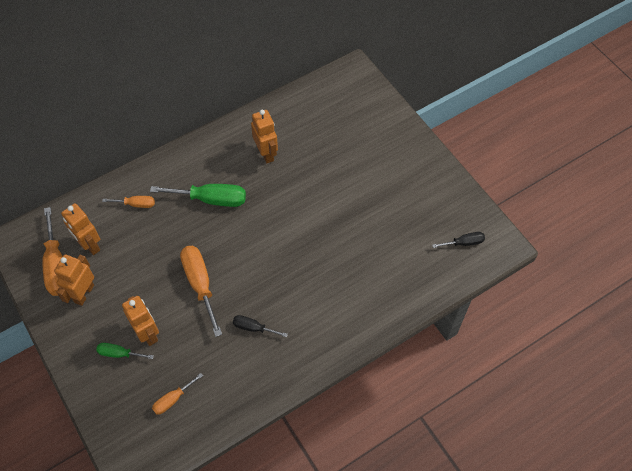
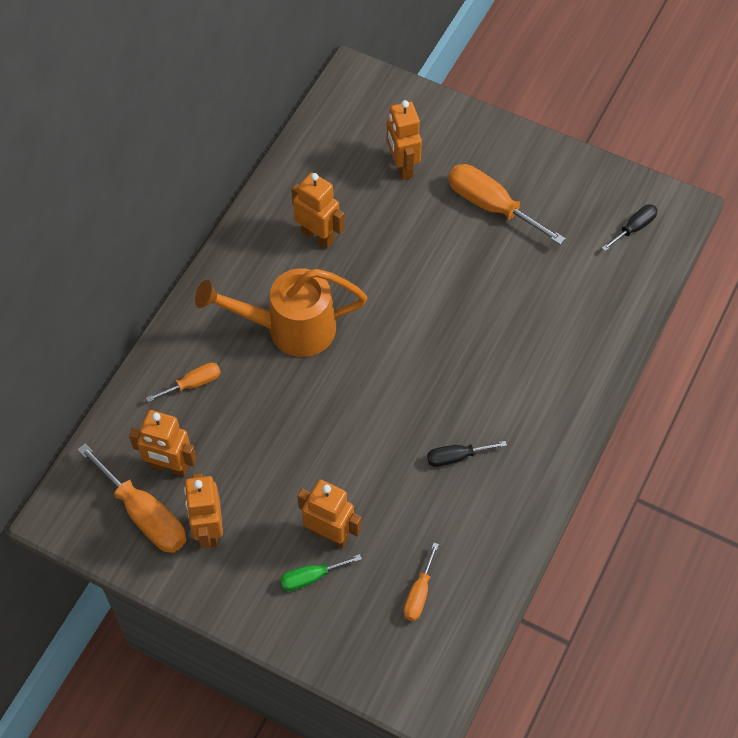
camera: 30 degrees left, 0 degrees up
green screwdriver [150,184,246,207] -> orange watering can [195,269,367,357]
orange screwdriver [180,246,222,337] -> orange screwdriver moved to [448,164,566,245]
none -> orange robot [387,100,422,180]

